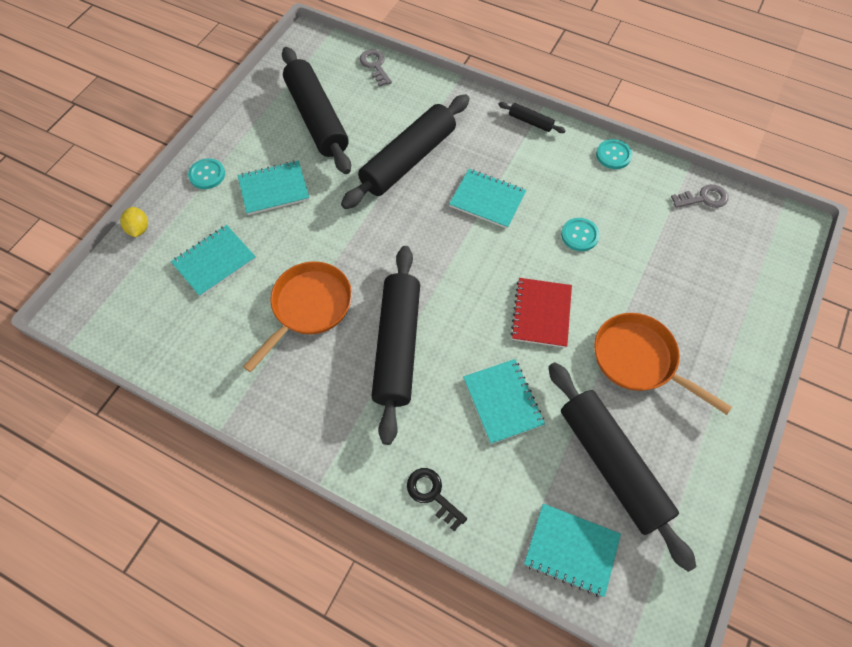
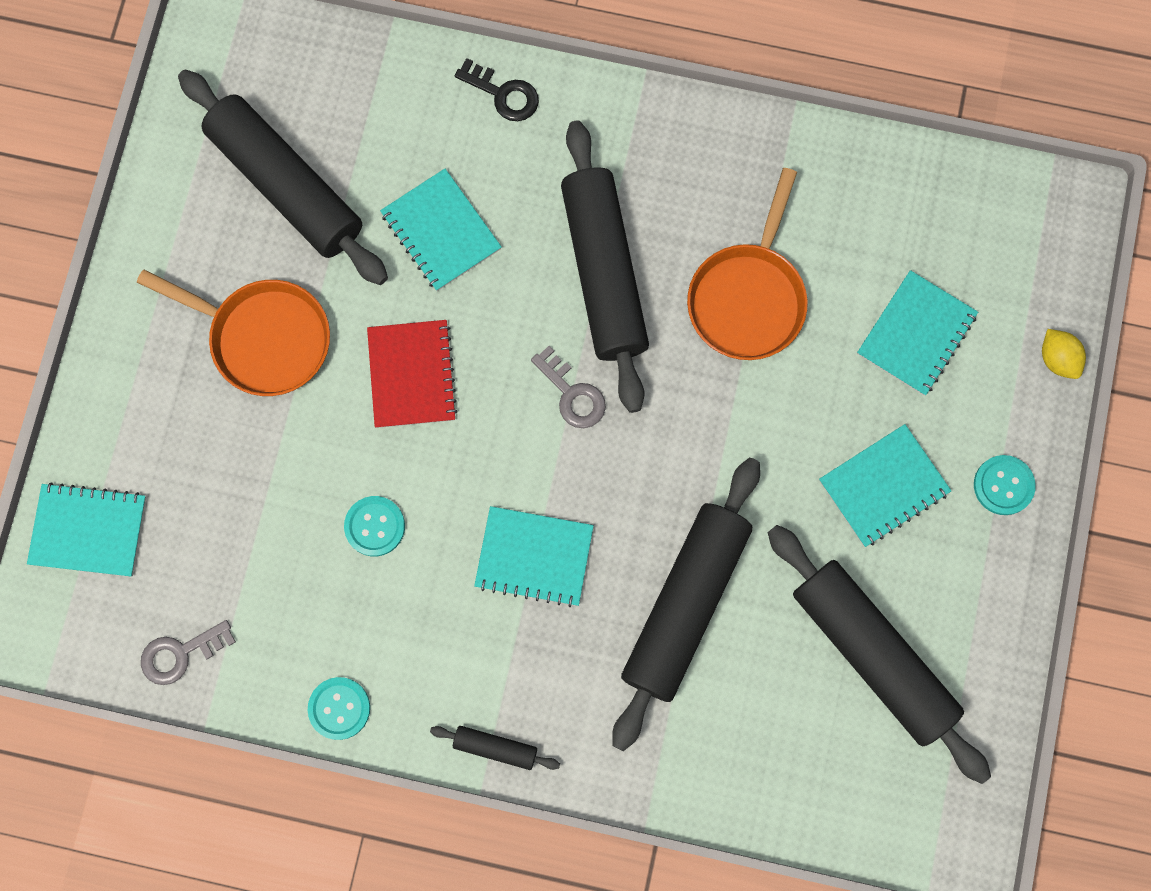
camera: 165 degrees right, 15 degrees up
grey key [359,49,392,87] -> grey key moved to [531,346,606,428]
turquoise notebook [524,503,621,597] -> turquoise notebook moved to [27,482,146,576]

